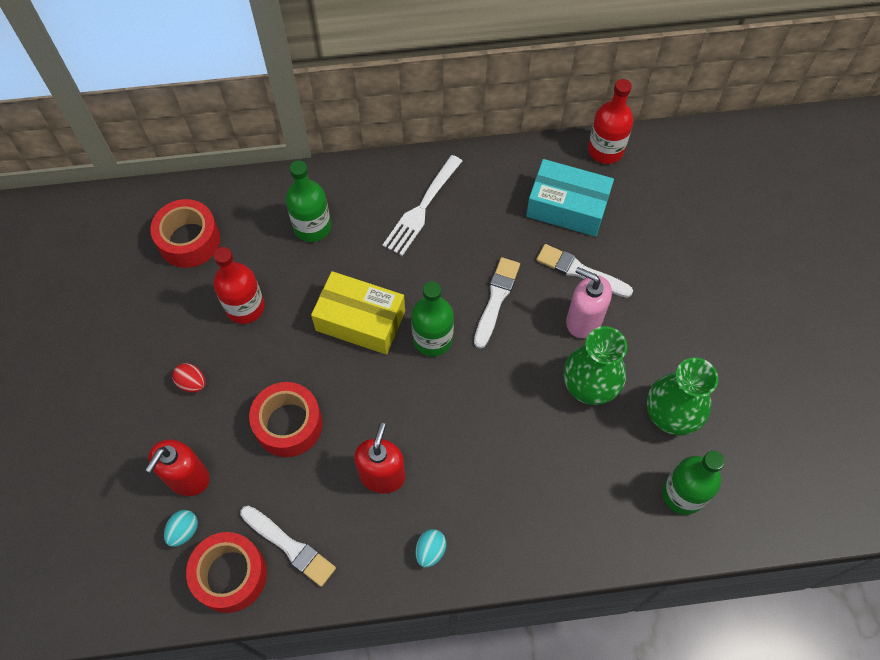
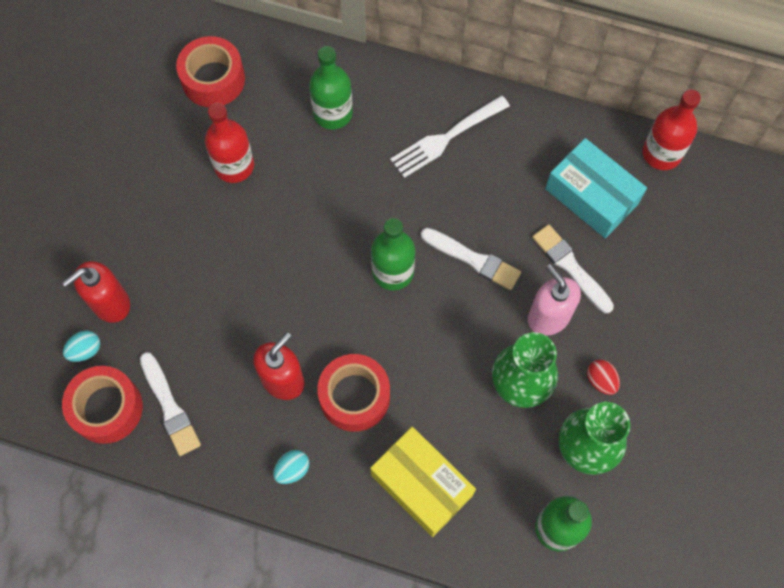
camera: 25 degrees right, 5 degrees up
red egg [172,363,205,393] -> red egg moved to [587,360,620,395]
red tape [249,382,322,457] -> red tape moved to [318,354,390,432]
yellow box [311,271,405,355] -> yellow box moved to [370,427,476,537]
white brush [474,257,520,349] -> white brush turned 75 degrees clockwise [421,228,521,290]

